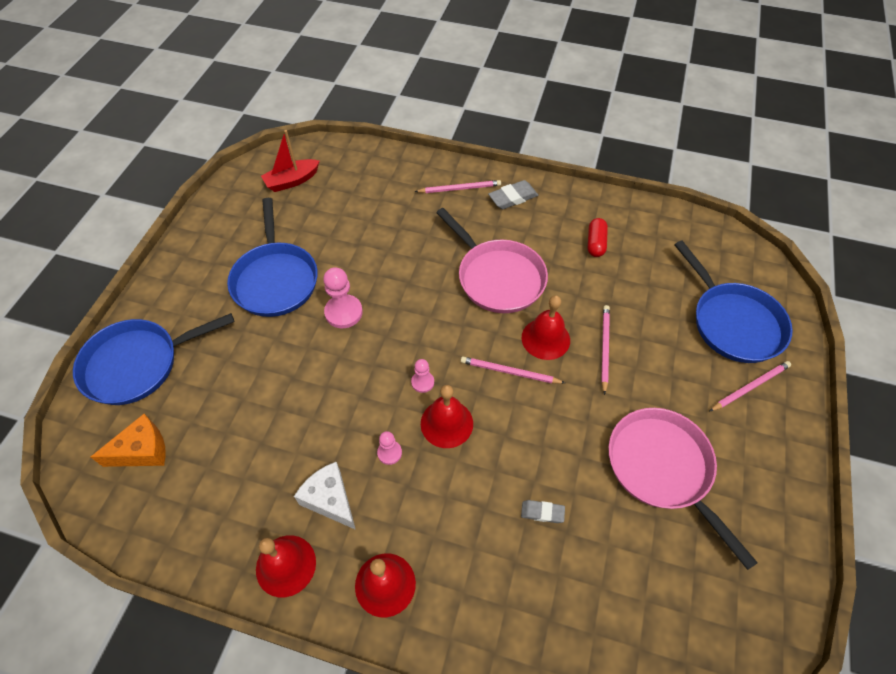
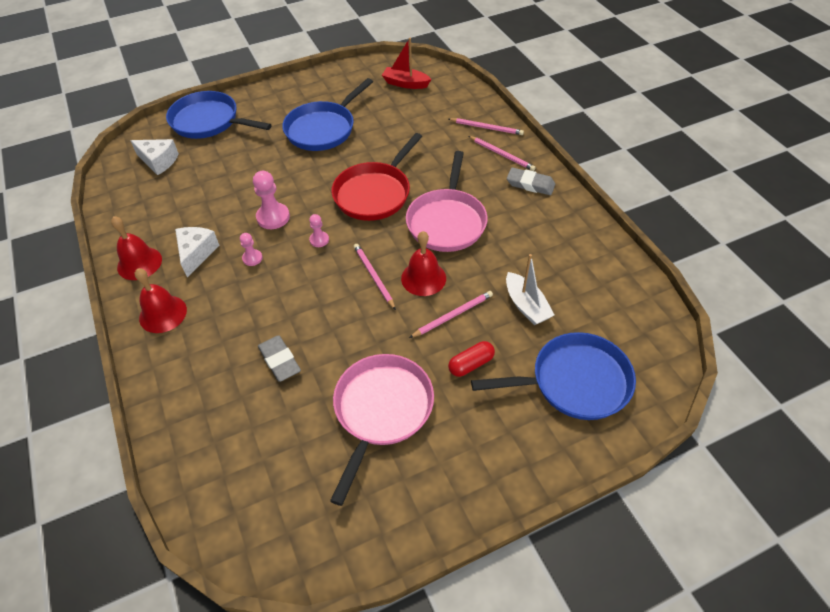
camera: 50 degrees right, 5 degrees down
orange cheese [91,414,166,467] -> white cheese [130,139,179,175]
pink pawn [323,267,363,329] -> pink pawn moved to [253,171,290,229]
red bell [421,385,473,448] -> none
grey eraser [521,500,565,523] -> grey eraser [258,335,301,382], size x1.59
red capsule [588,218,608,257] -> red capsule moved to [448,341,495,377]
blue pan [674,240,793,363] -> blue pan turned 120 degrees counterclockwise [471,332,636,420]
pink pencil [709,361,791,412] -> pink pencil moved to [449,118,524,135]
none -> red pan [331,133,422,221]
none -> white boat [506,254,554,325]

